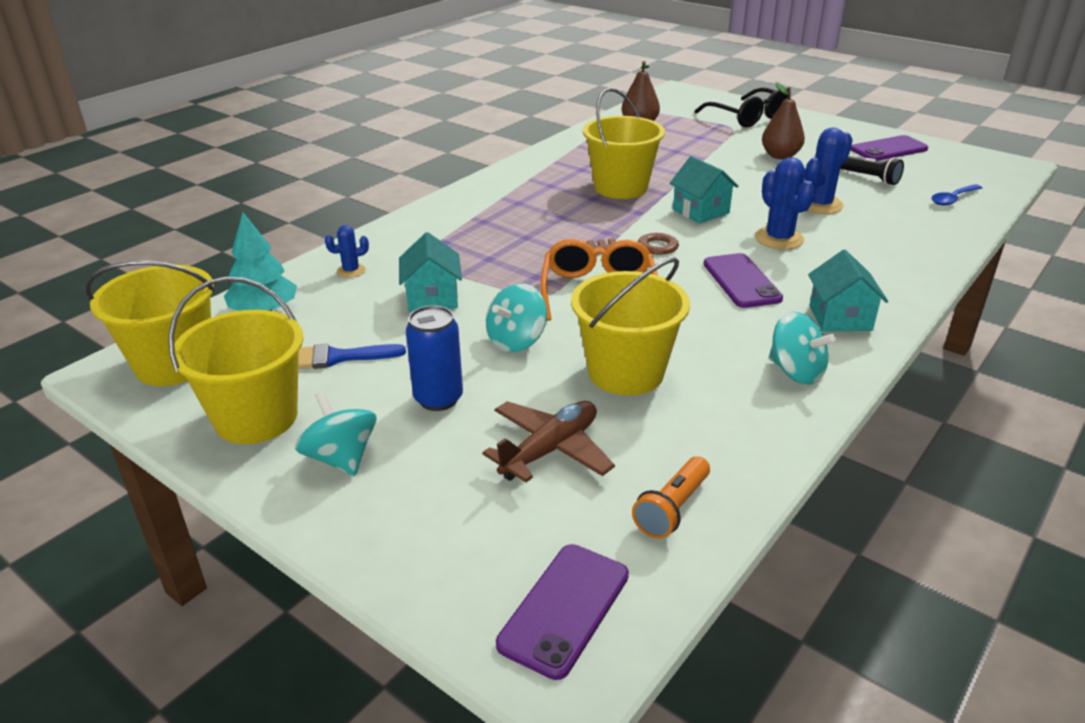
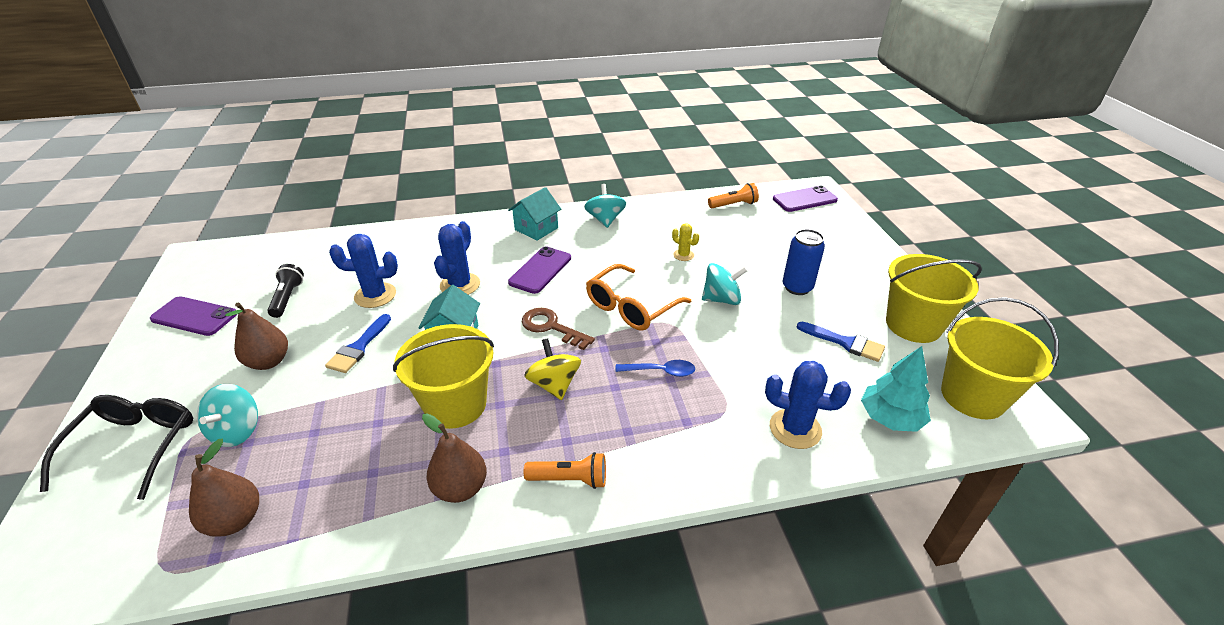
camera: 140 degrees left, 5 degrees up
turquoise spinning top [295,391,376,476] -> turquoise spinning top moved to [197,384,258,447]
blue cactus [325,225,369,278] -> blue cactus [765,361,851,449], size x1.80
turquoise house [399,232,462,312] -> none
brown plane [483,401,615,482] -> none
yellow bucket [571,257,690,395] -> yellow cactus [672,223,699,261]
blue spoon [931,184,982,206] -> blue spoon moved to [615,360,695,377]
none -> blue brush [325,314,391,373]
none -> brown pear [422,413,487,503]
none -> yellow spinning top [524,338,581,400]
none -> orange flashlight [524,452,606,489]

